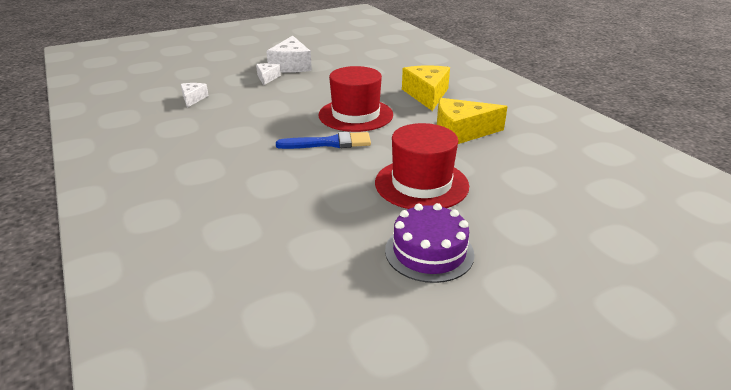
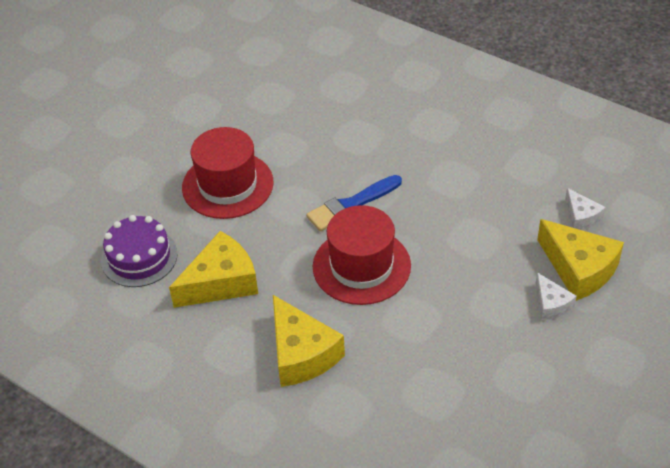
camera: 155 degrees right, 15 degrees up
white cheese [266,36,312,73] -> none
purple cake [385,203,475,283] -> purple cake moved to [101,215,178,287]
none -> yellow cheese [537,219,624,301]

